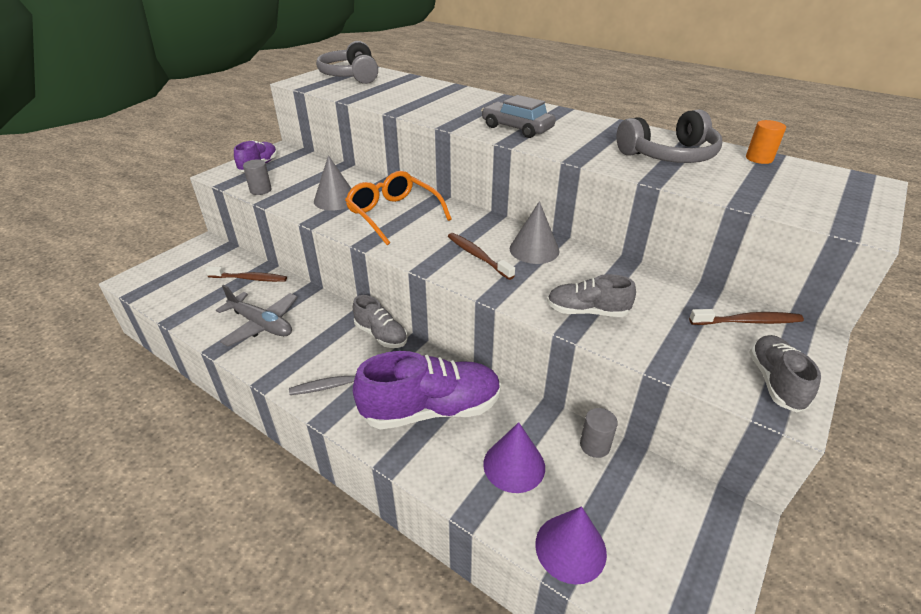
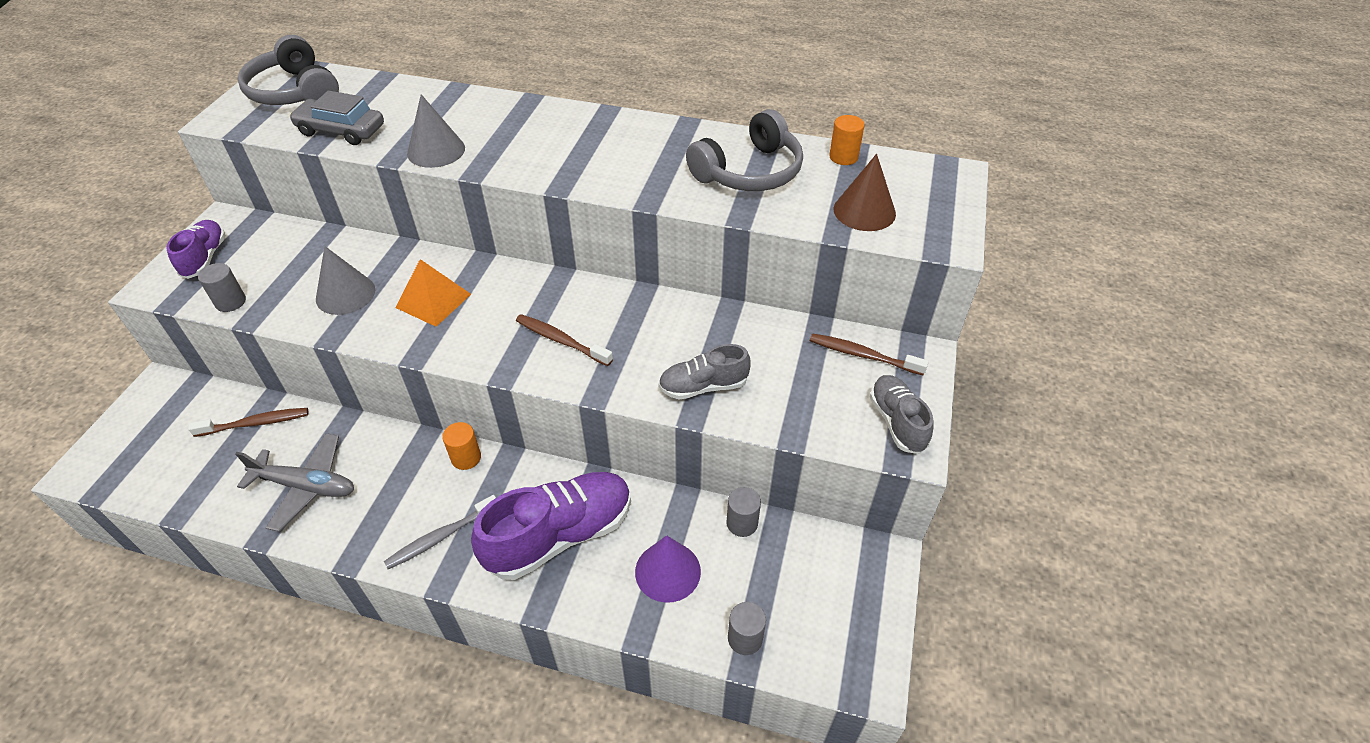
camera: 20 degrees left, 10 degrees up
orange glasses [345,171,451,245] -> orange pyramid [395,259,471,327]
grey shoe [353,295,408,348] -> orange cylinder [442,422,481,470]
grey car [481,95,556,138] -> grey car moved to [289,91,384,145]
grey cone [510,201,559,264] -> grey cone moved to [407,94,465,168]
purple cone [535,506,607,585] -> grey cylinder [728,602,766,655]
brown toothbrush [689,309,804,325] -> brown toothbrush turned 135 degrees counterclockwise [810,333,929,375]
none -> brown cone [834,154,896,231]

